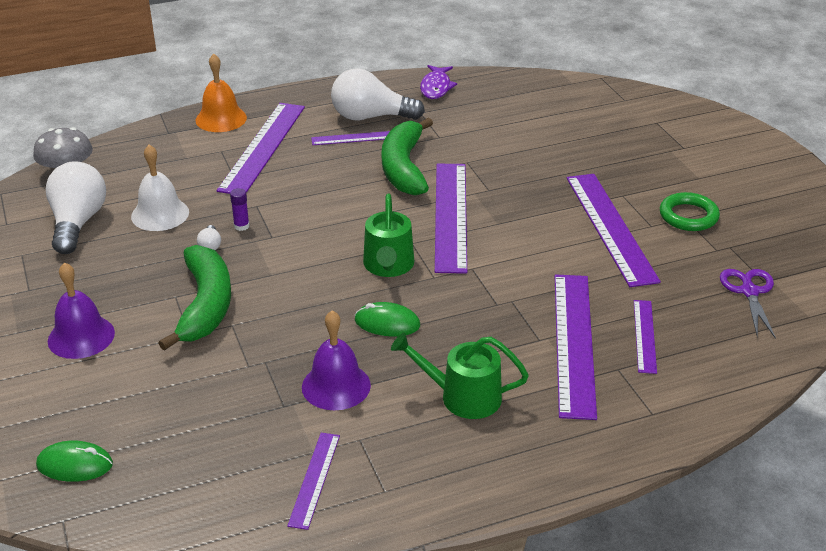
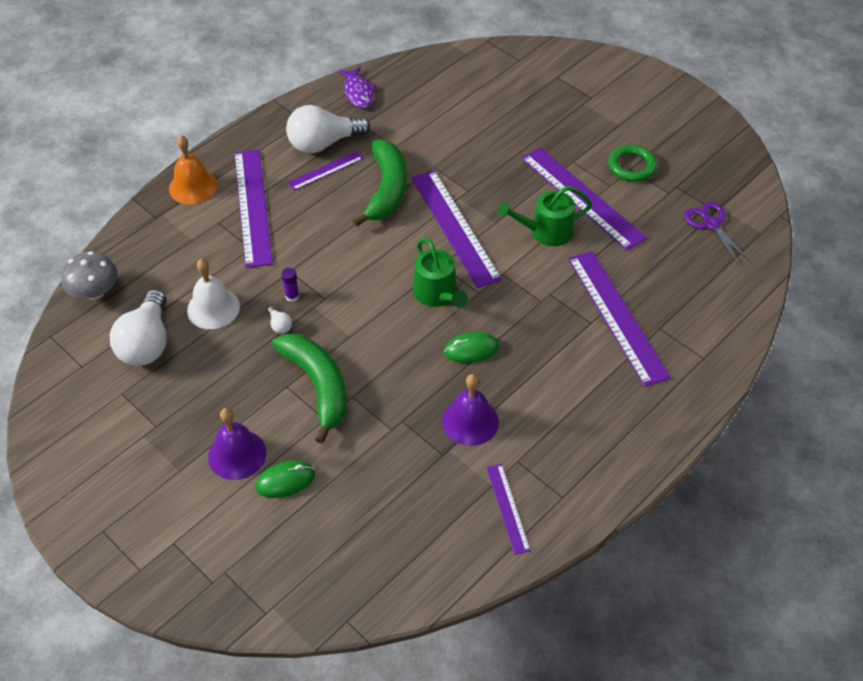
camera: 25 degrees left, 15 degrees up
green mouse [36,441,113,482] -> green mouse moved to [255,460,315,498]
white light bulb [46,161,106,254] -> white light bulb turned 150 degrees counterclockwise [110,289,167,366]
green banana [382,118,433,196] -> green banana turned 150 degrees counterclockwise [353,140,407,227]
green watering can [391,332,529,419] -> green watering can moved to [498,186,592,246]
purple ruler [634,300,657,374] -> none

